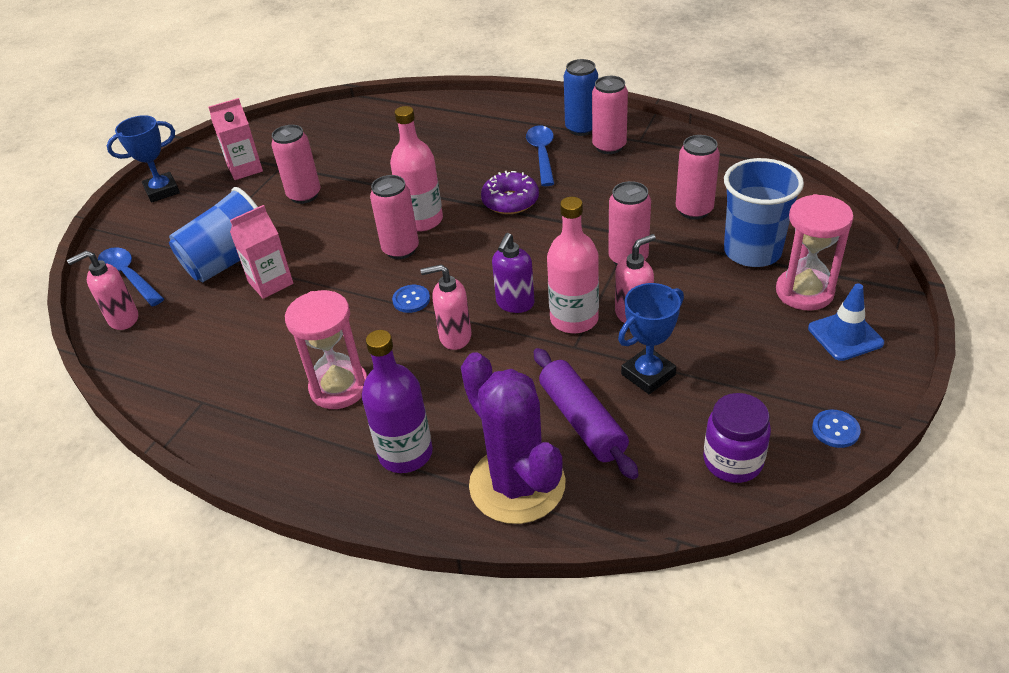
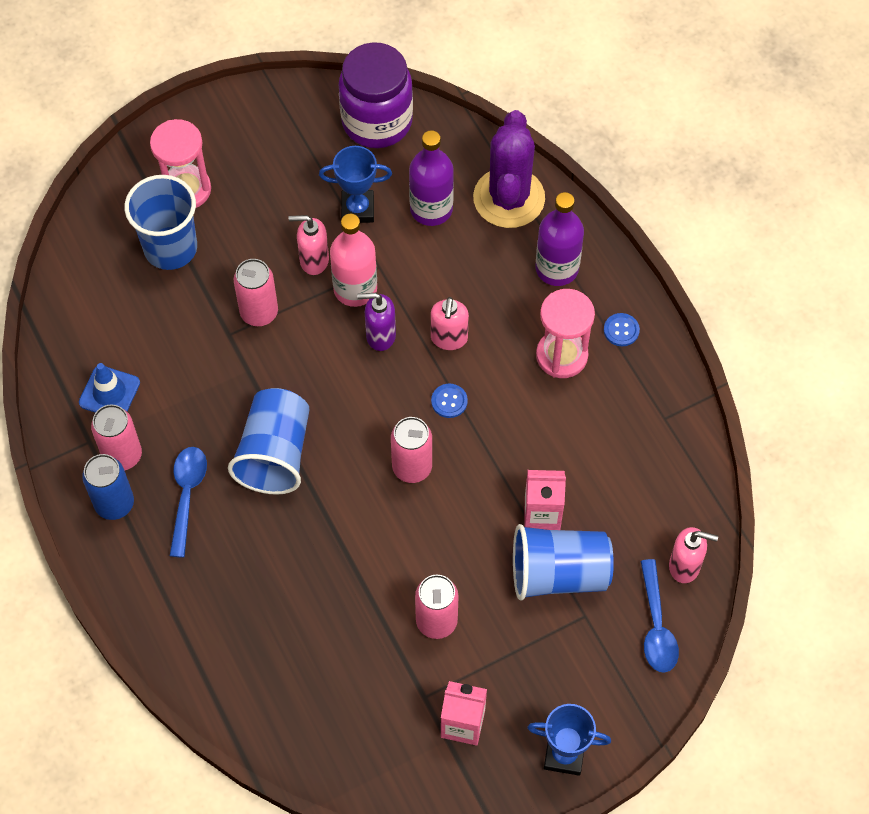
camera: 145 degrees left, 20 degrees up
pink bottle [390,106,443,231] -> none
pink soap dispenser [420,264,472,350] -> pink soap dispenser turned 60 degrees clockwise [431,297,469,350]
purple donut [481,171,539,214] -> blue cup [228,388,309,495]
purple soap dispenser [492,233,535,313] -> purple soap dispenser turned 150 degrees counterclockwise [357,293,396,351]
blue spoon [526,126,554,186] -> blue spoon turned 150 degrees clockwise [170,447,207,558]
purple rolling pin [534,348,639,480] -> purple bottle [409,130,454,226]
pink can [676,135,720,220] -> none
purple jar [703,393,771,483] -> purple jar [339,42,413,148], size x1.64
blue traffic cone [808,284,884,361] -> blue traffic cone moved to [79,363,140,413]
blue button [812,409,861,448] -> blue button moved to [604,313,640,346]

